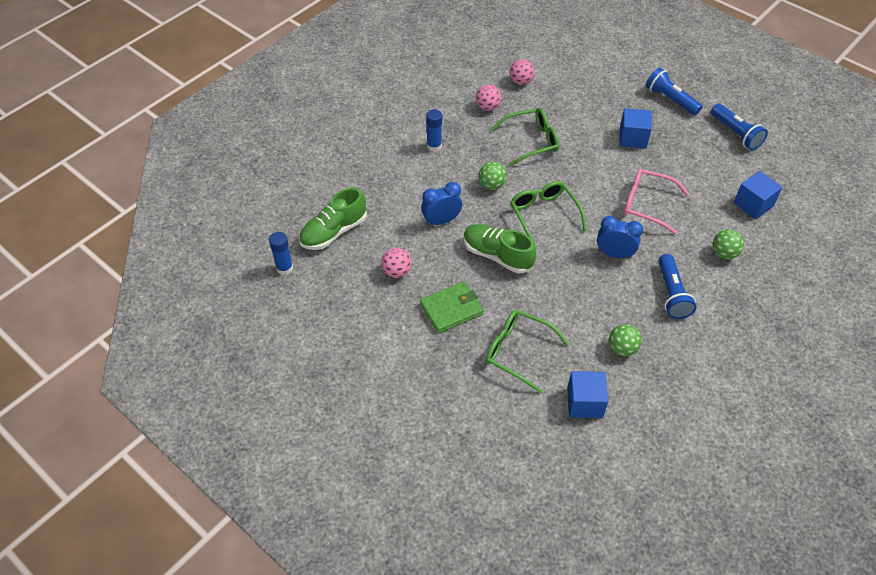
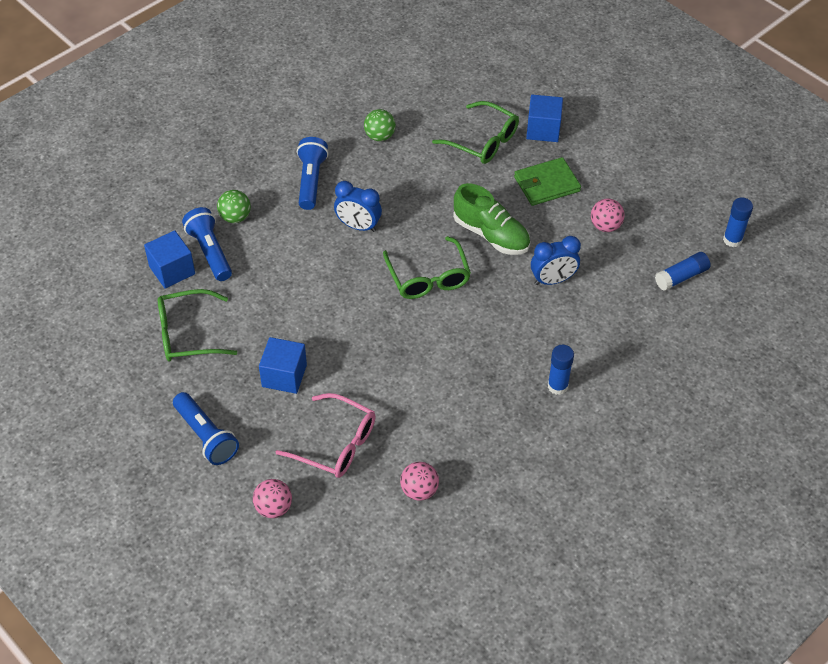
camera: 175 degrees left, 0 degrees up
green shoe [299,187,367,250] -> blue glue stick [655,252,710,291]
pink ball [476,84,501,111] -> pink ball moved to [253,479,292,518]
green ball [479,162,507,190] -> none
green glasses [491,108,559,166] -> green glasses moved to [158,289,237,361]
blue cube [567,371,608,418] -> blue cube moved to [526,95,563,142]
pink glasses [624,169,689,234] -> pink glasses moved to [276,393,376,478]
blue flashlight [711,104,768,150] -> blue flashlight moved to [182,207,232,281]

